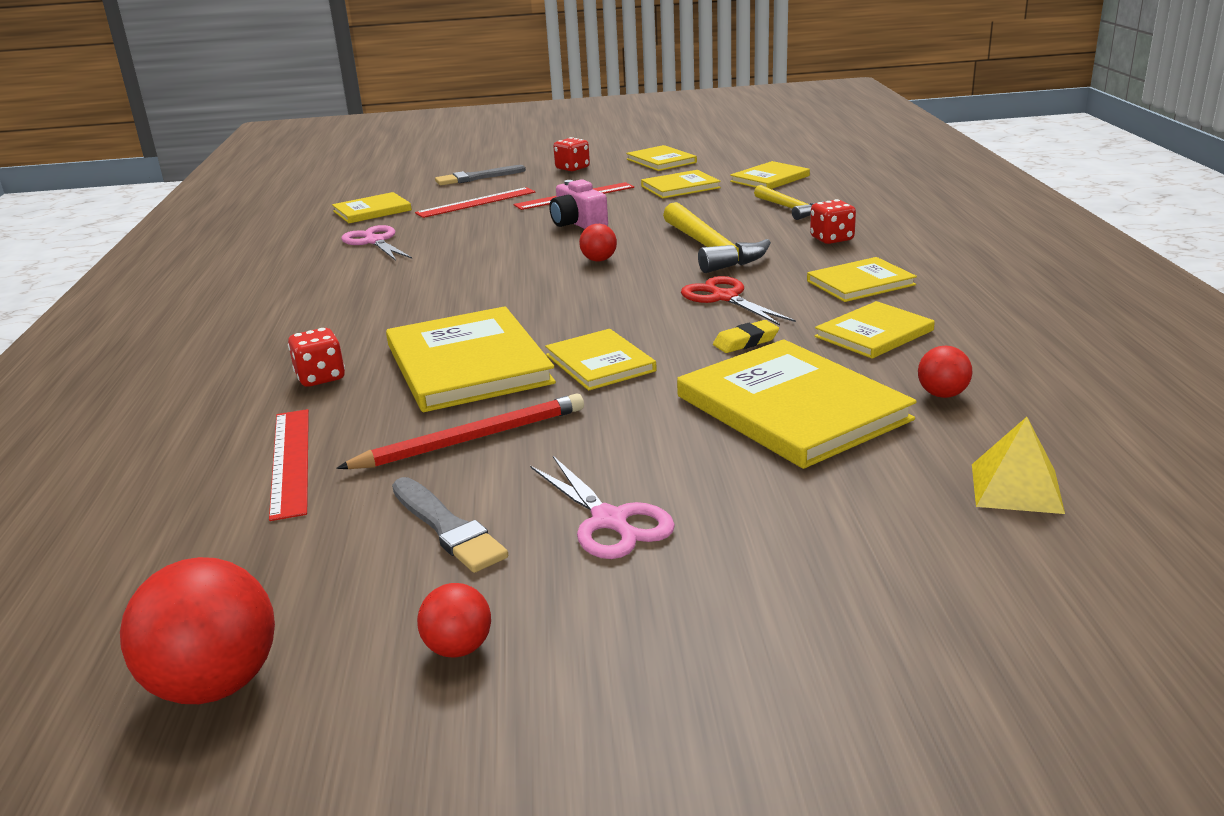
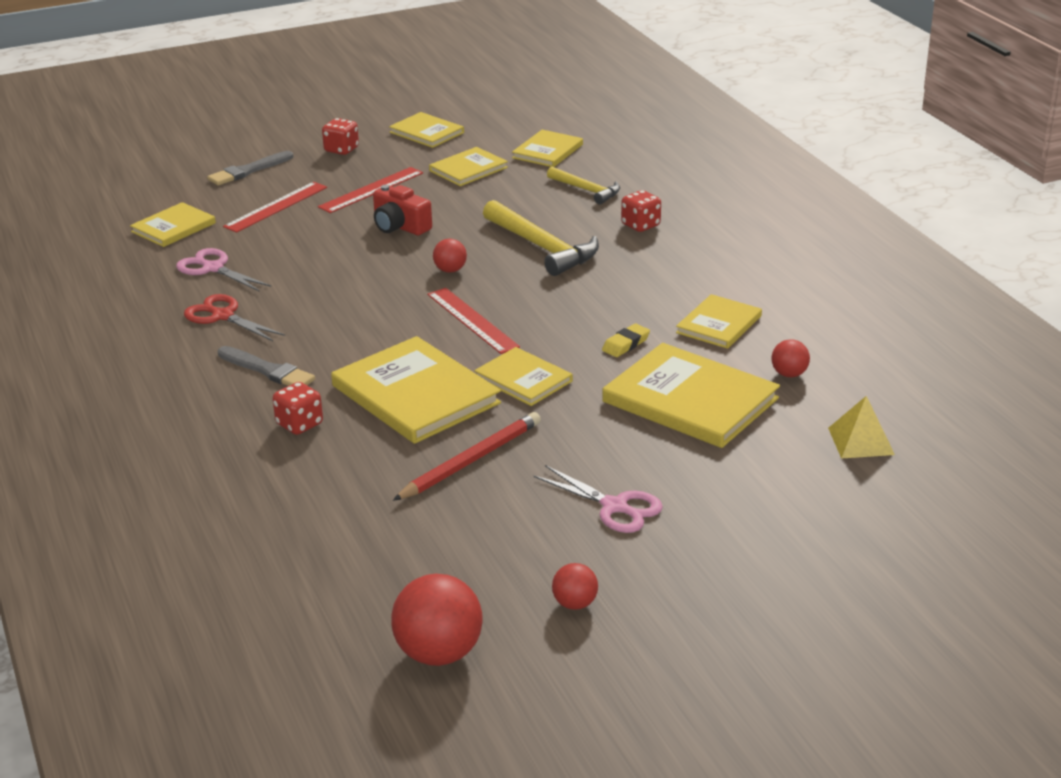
camera: 20 degrees left, 5 degrees up
red ruler [269,409,309,521] -> red ruler moved to [427,288,520,354]
grey brush [392,477,508,573] -> grey brush moved to [218,346,315,386]
pink camera [549,179,608,229] -> red camera [373,185,432,235]
red scissors [681,276,796,325] -> red scissors moved to [184,294,285,341]
yellow book [807,257,917,302] -> none

